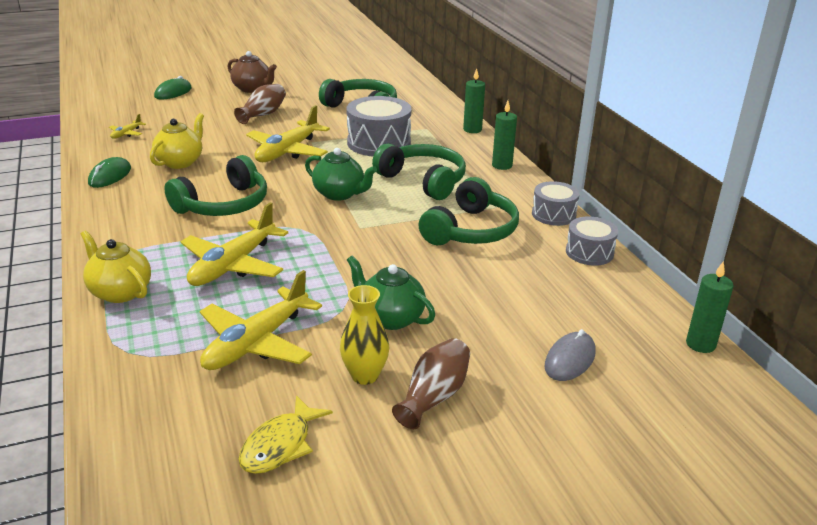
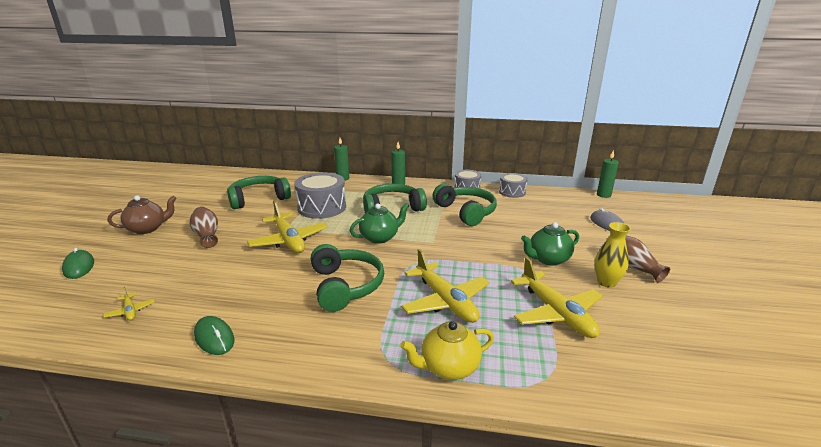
camera: 60 degrees left, 5 degrees down
yellow teapot [150,113,204,169] -> none
yellow fish [238,395,333,474] -> none

